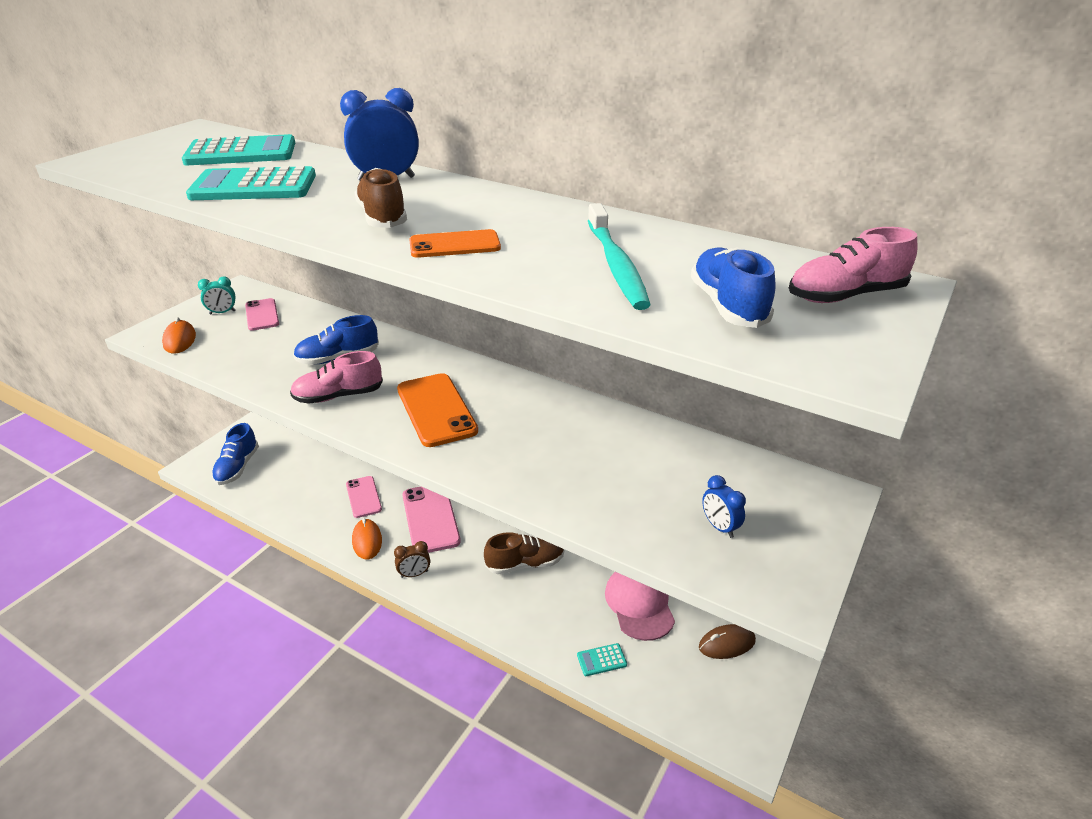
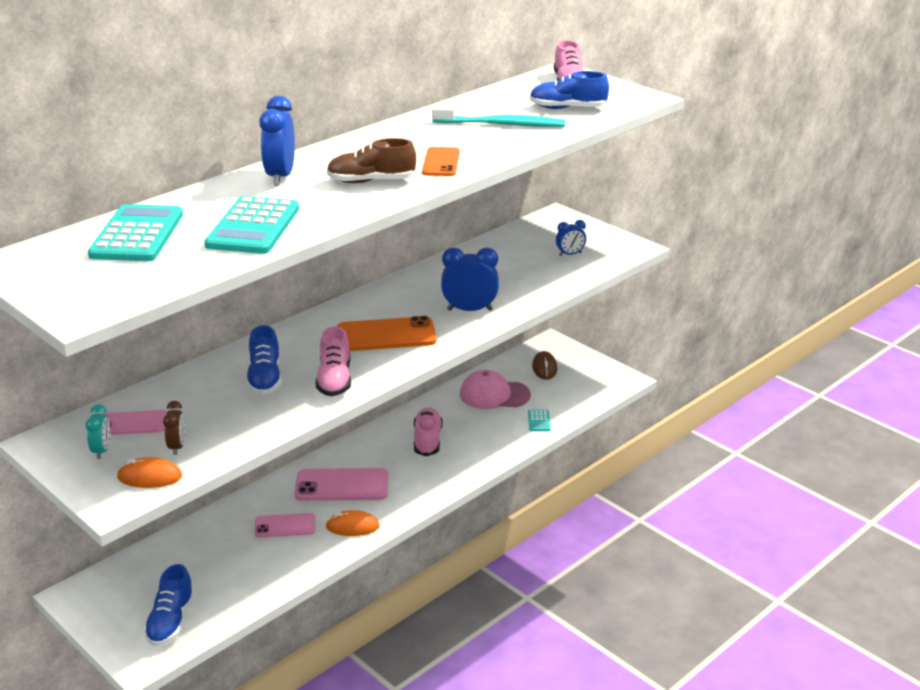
camera: 75 degrees left, 5 degrees down
blue shoe [212,423,259,485] -> blue shoe turned 75 degrees clockwise [144,564,195,646]
brown clock [394,541,430,578] -> brown clock moved to [163,401,185,455]
brown shoe [484,532,564,574] -> pink shoe [414,407,443,456]
none -> blue clock [441,247,499,311]

